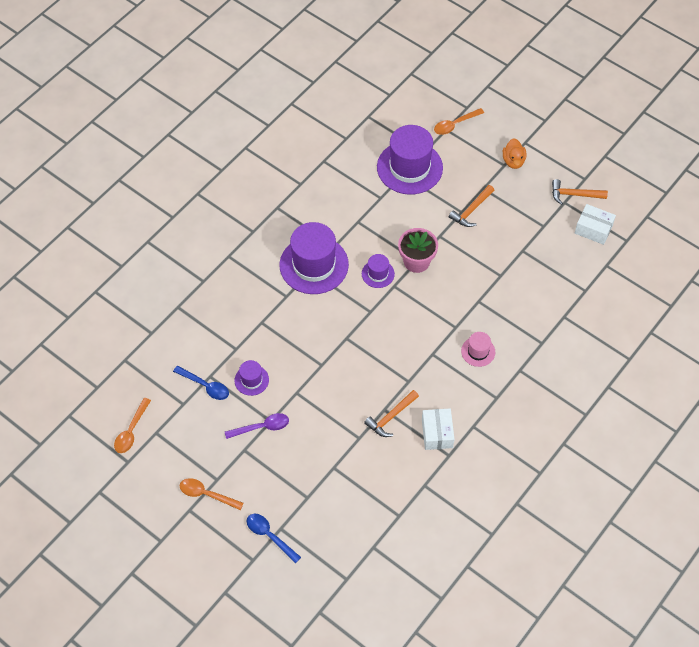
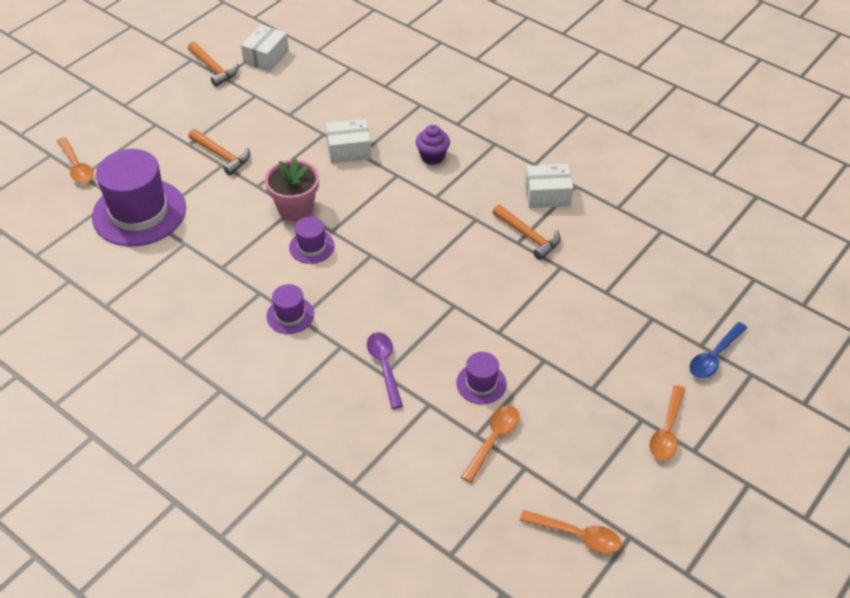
camera: 90 degrees left, 10 degrees down
blue spoon [173,366,229,400] -> orange spoon [461,406,520,483]
purple spoon [225,413,289,439] -> purple spoon moved to [367,332,403,409]
purple hat [279,222,349,294] -> purple hat [266,284,314,334], size x0.48
pink hat [461,332,495,367] -> purple cupcake [416,125,450,165]
orange duck [503,138,526,169] -> none
orange hammer [552,179,608,205] -> orange hammer turned 45 degrees counterclockwise [188,42,239,87]
none -> white box [326,119,371,164]

